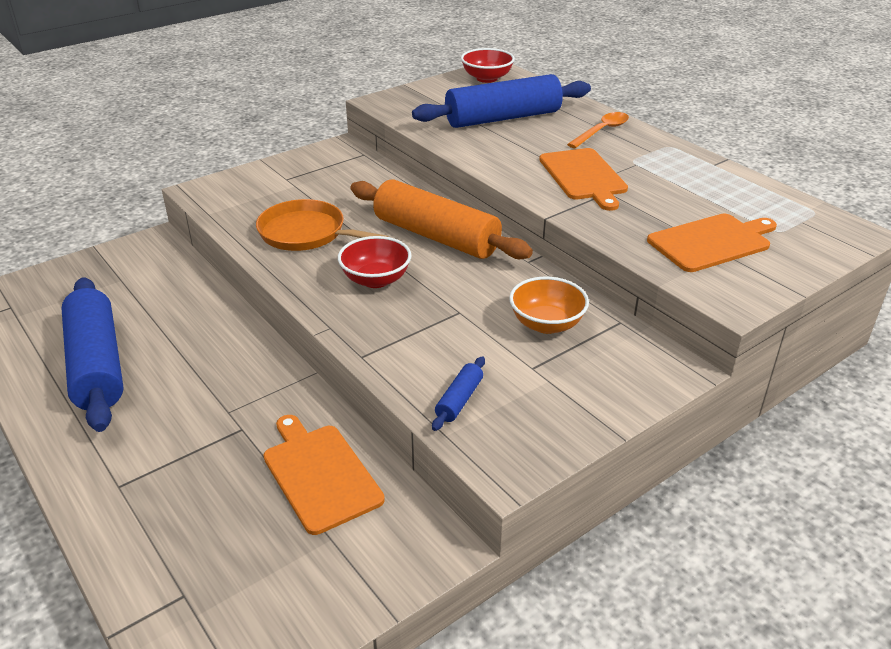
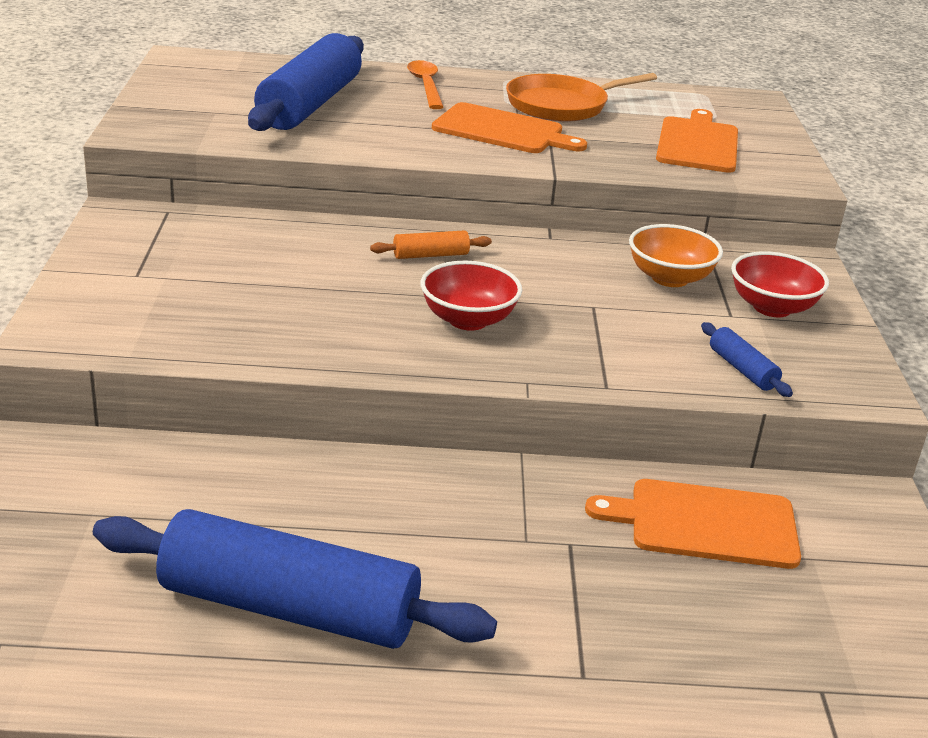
camera: 55 degrees left, 5 degrees down
orange pan [256,199,389,251] -> orange pan moved to [506,73,657,122]
orange rolling pin [350,180,533,259] -> orange rolling pin [370,230,492,259], size x0.41
red bowl [461,48,515,83] -> red bowl moved to [731,251,829,317]

